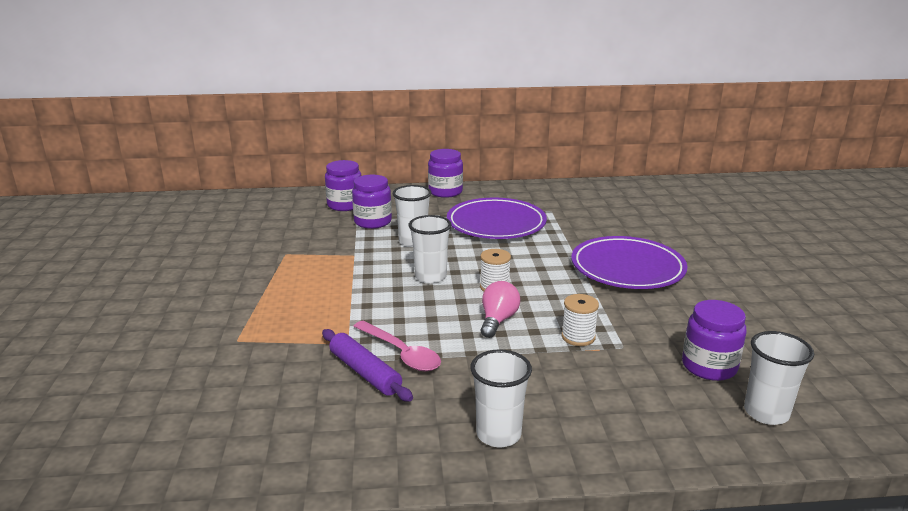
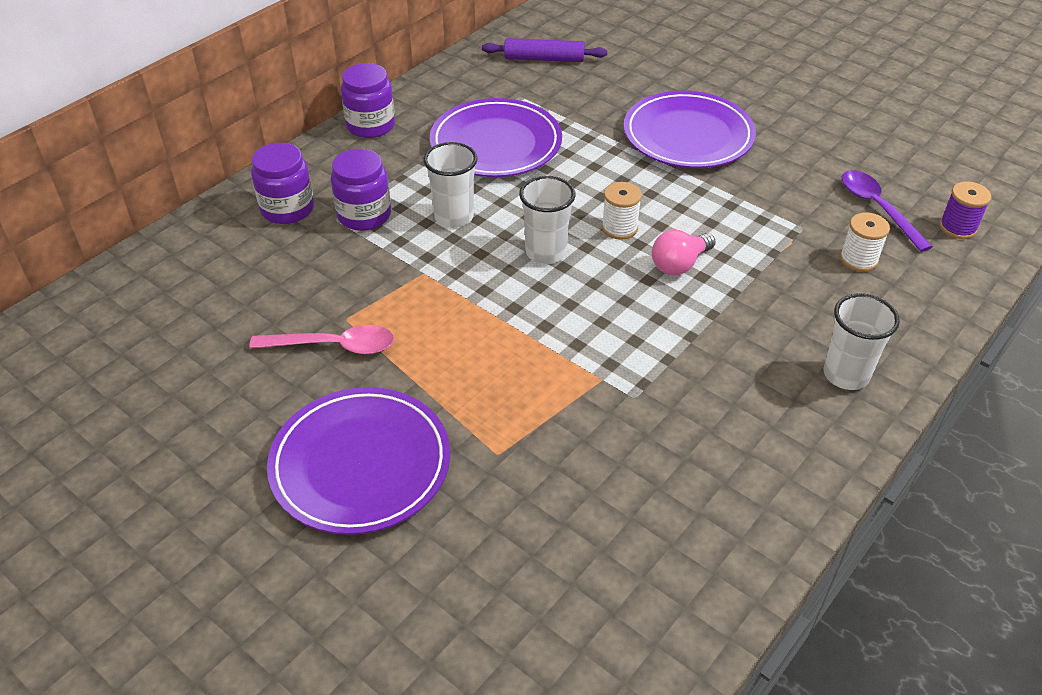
camera: 45 degrees left, 20 degrees up
purple rolling pin [322,329,413,402] -> purple rolling pin moved to [482,38,607,62]
pink spoon [353,321,441,371] -> pink spoon moved to [249,325,394,354]
pink light bulb [481,281,520,338] -> pink light bulb turned 105 degrees counterclockwise [652,230,716,275]
white spool [561,294,599,346] -> white spool moved to [840,212,890,272]
purple jar [682,300,747,381] -> purple spoon [842,170,933,252]
white cup [744,331,814,425] -> purple spool [939,182,991,239]
none -> purple plate [267,387,450,535]

